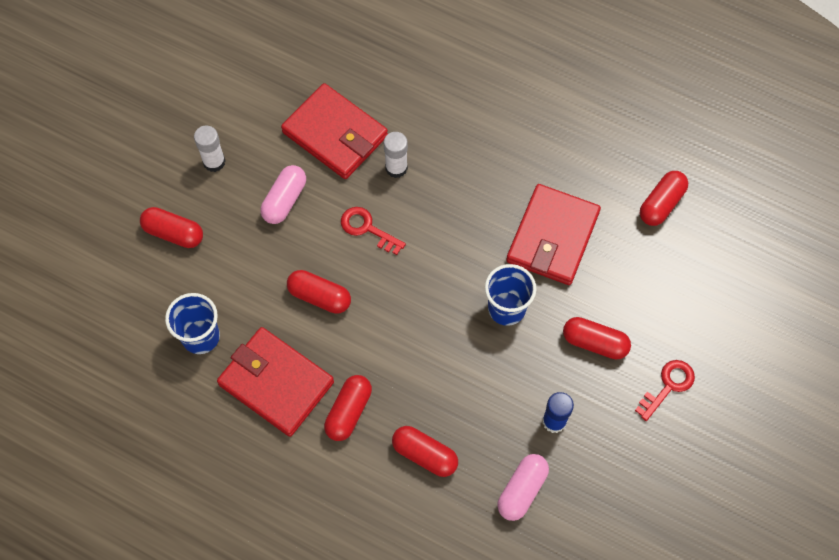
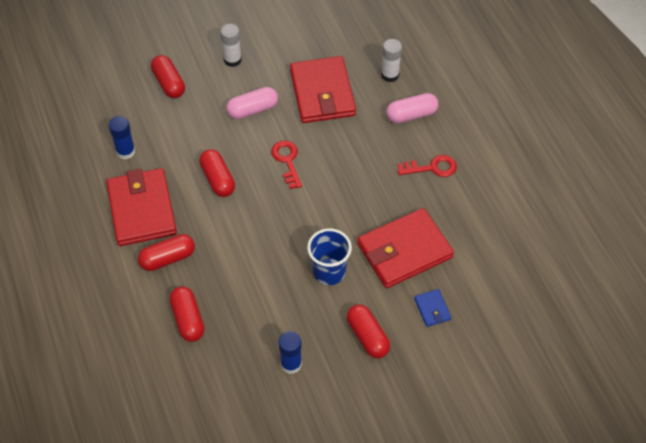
camera: 40 degrees right, 10 degrees down
blue cup [165,293,220,354] -> blue glue stick [109,116,135,160]
white glue stick [384,132,408,178] -> white glue stick moved to [381,39,402,82]
pink capsule [497,454,549,521] -> pink capsule moved to [386,93,439,123]
red key [635,360,695,421] -> red key moved to [398,155,457,177]
red capsule [640,171,688,226] -> none
none -> blue wallet [414,289,451,327]

